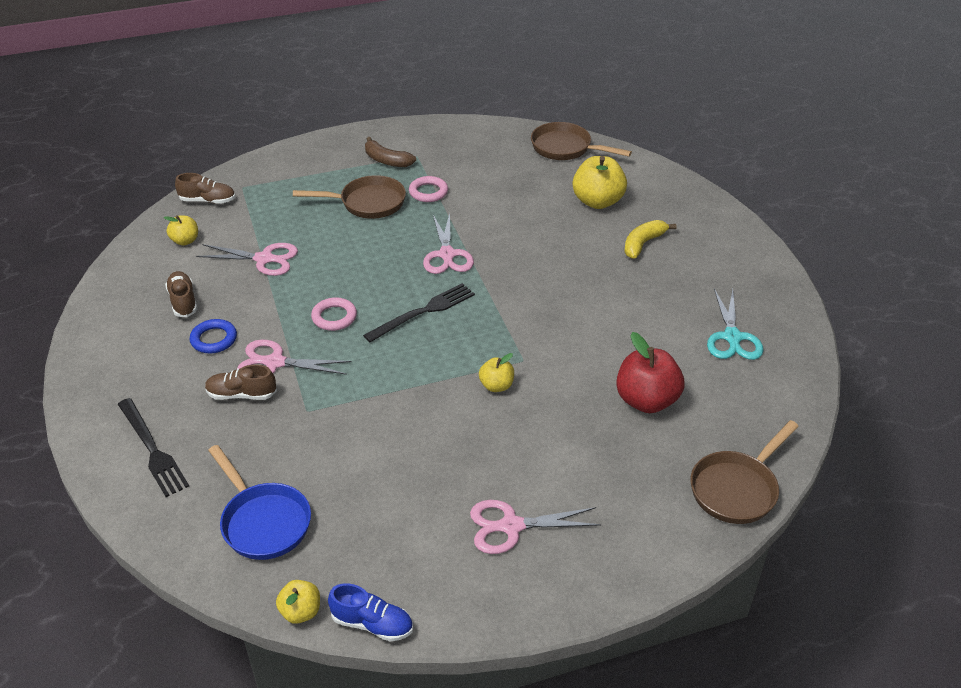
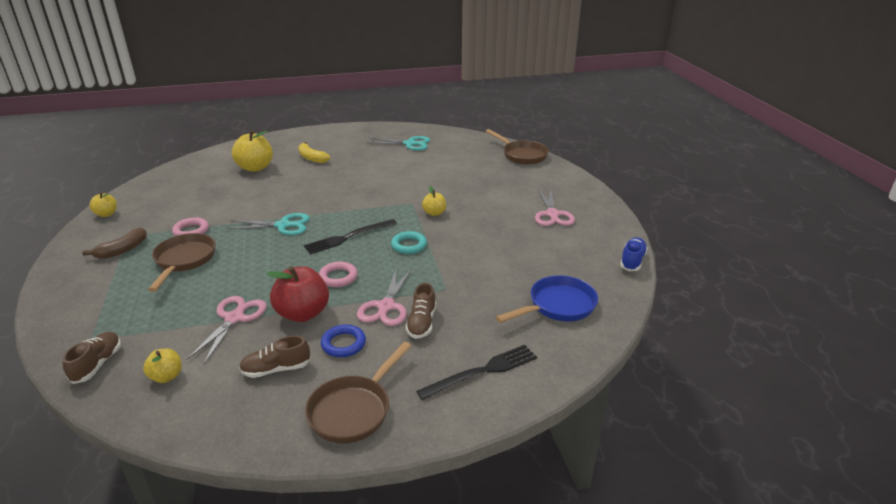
camera: 85 degrees left, 10 degrees down
yellow apple [276,580,320,624] -> yellow apple moved to [89,192,117,217]
black fork [363,283,475,342] -> black fork turned 90 degrees counterclockwise [304,219,397,254]
pink scissors [423,213,474,274] -> turquoise scissors [227,213,310,235]
brown pan [531,122,632,160] -> brown pan moved to [305,342,411,444]
red apple [616,332,684,413] -> red apple moved to [267,266,329,322]
none -> turquoise ring [391,231,427,254]

